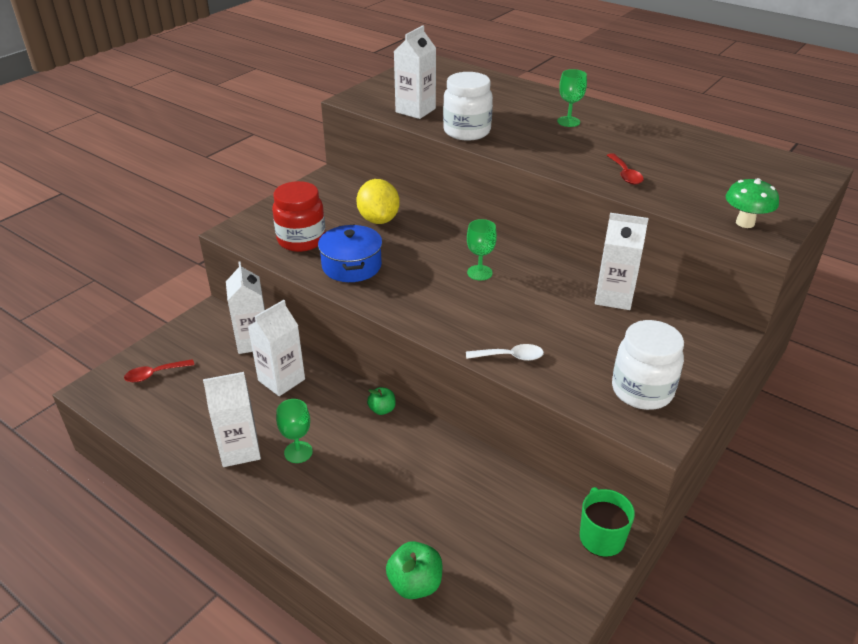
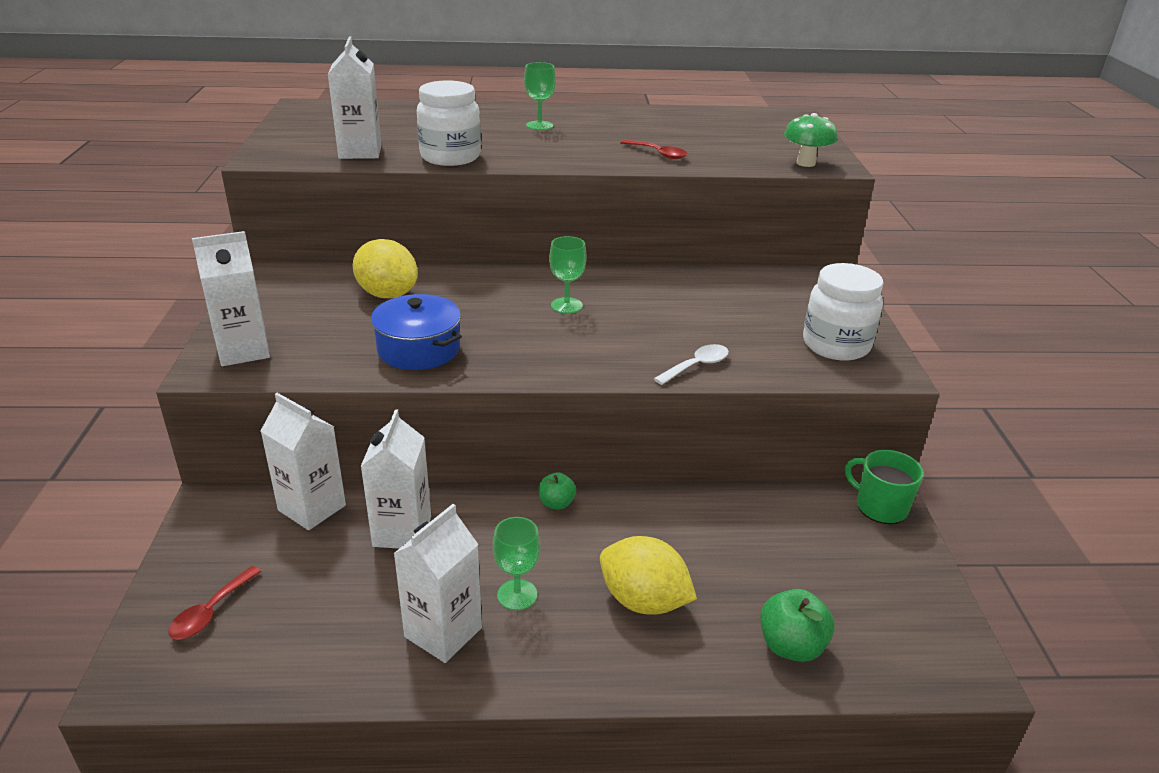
camera: 40 degrees left, 5 degrees down
red jar [272,181,326,252] -> none
white carton [595,213,649,310] -> white carton moved to [192,231,270,366]
none -> yellow lemon [600,536,697,615]

